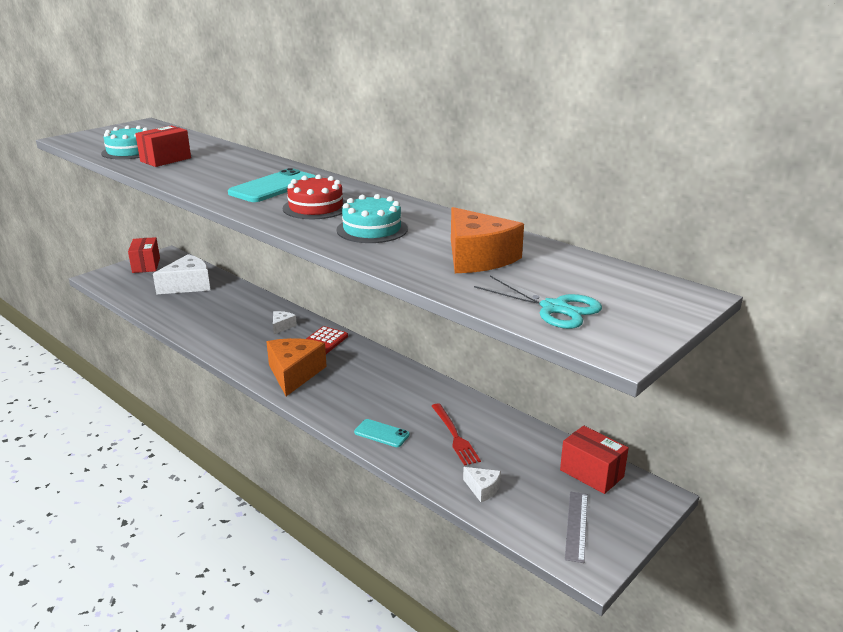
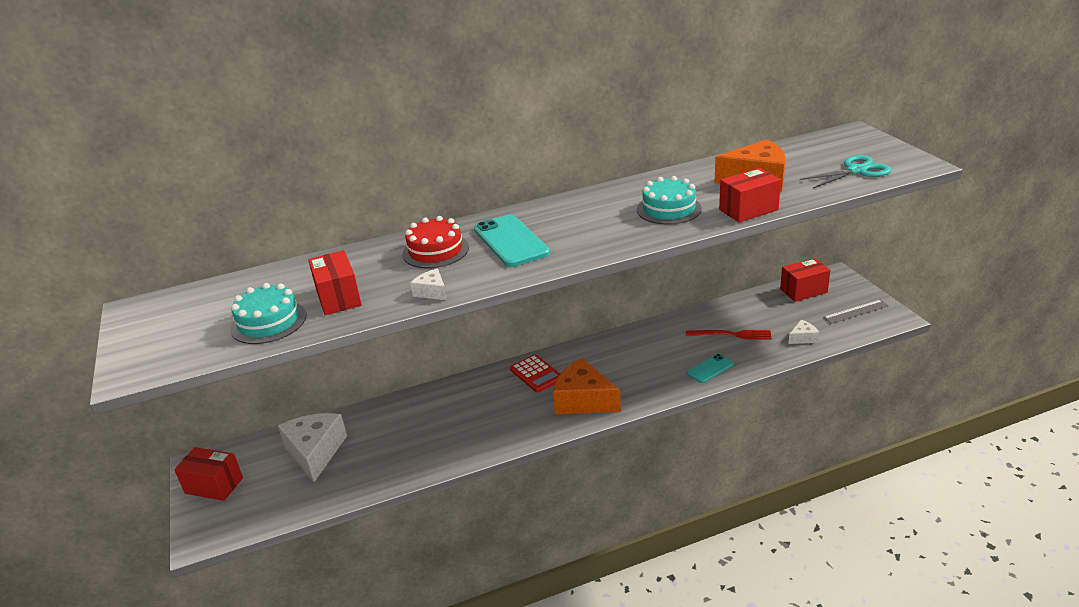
camera: 60 degrees left, 5 degrees up
white cheese [273,311,297,334] -> white cheese moved to [410,269,447,300]
red cake [283,174,347,219] -> red cake moved to [402,216,469,268]
grey ruler [565,491,588,563] -> grey ruler turned 60 degrees counterclockwise [823,300,889,324]
none -> red box [719,168,781,222]

